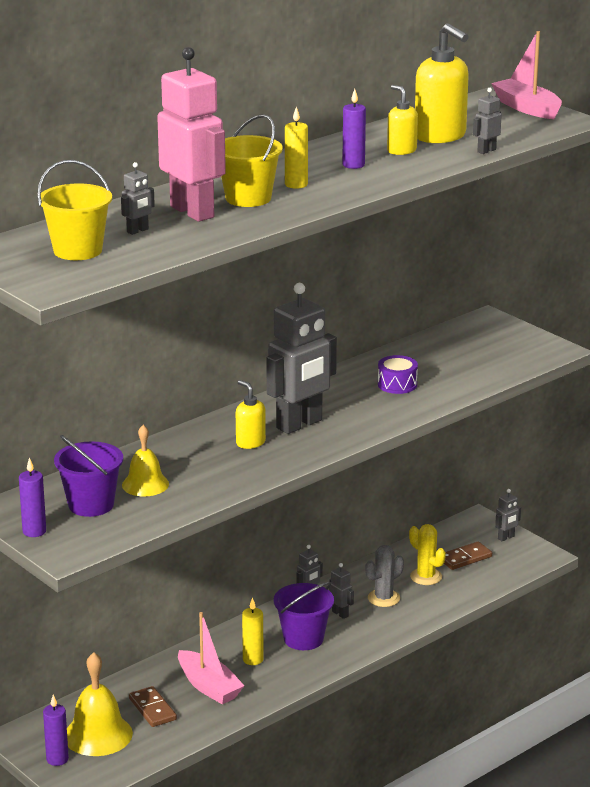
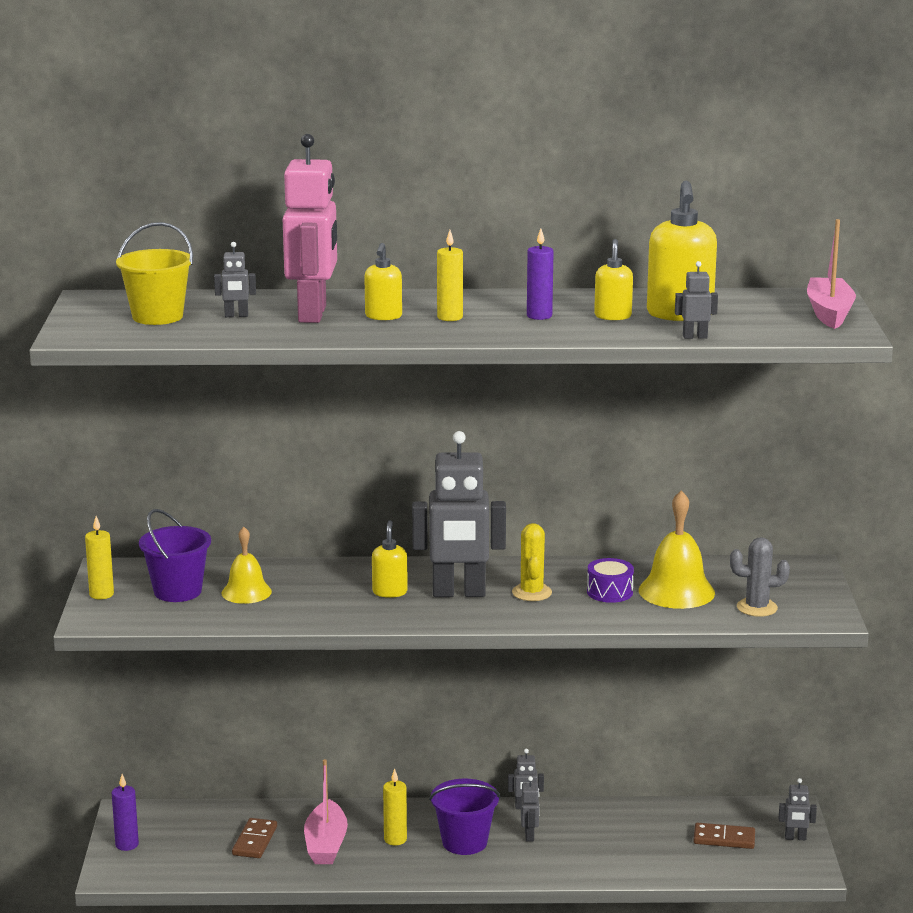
camera: 40 degrees right, 5 degrees down
purple candle [19,457,46,537] -> yellow candle [85,516,114,600]
yellow bell [67,652,133,756] -> yellow bell moved to [639,490,715,609]
yellow bucket [221,114,283,207] -> yellow soap dispenser [364,243,402,321]
grey cactus [365,545,404,607] -> grey cactus moved to [730,537,790,617]
yellow cactus [409,524,446,585] -> yellow cactus moved to [512,523,552,601]

